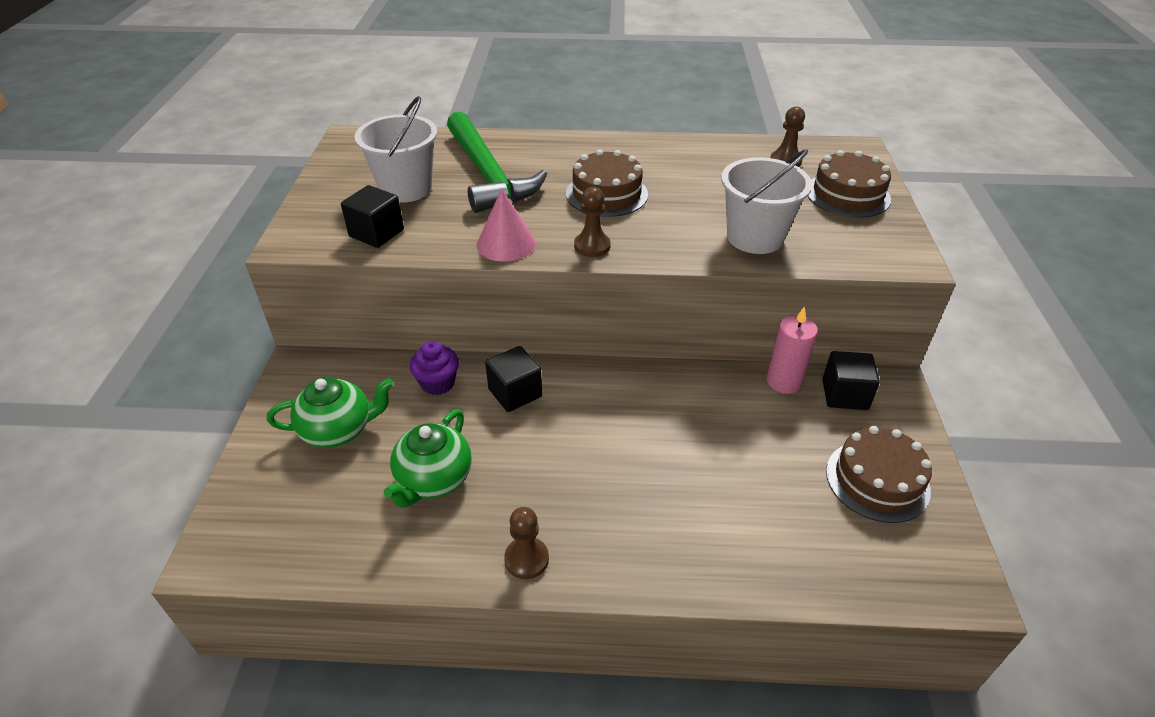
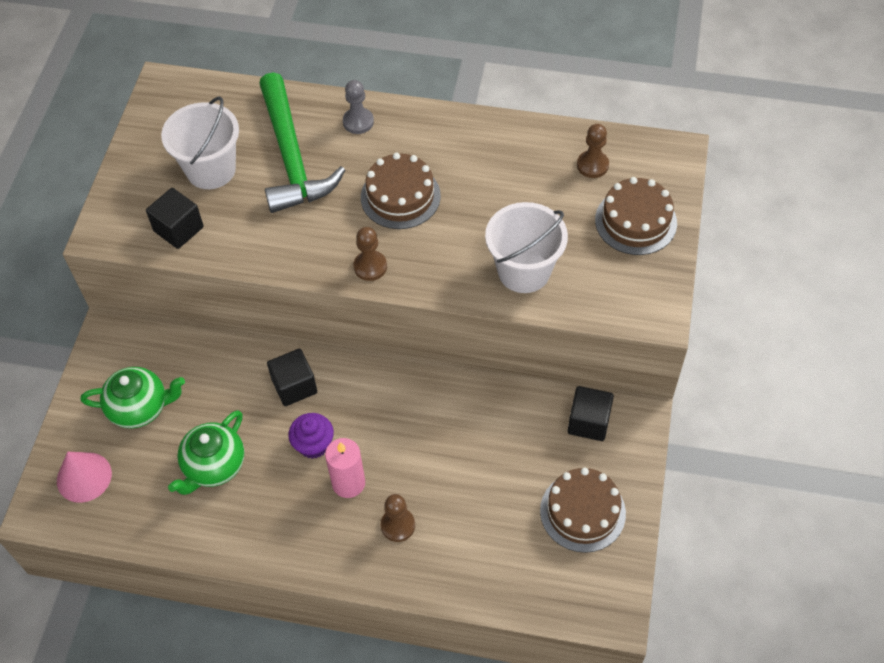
camera: 10 degrees right, 15 degrees up
purple cupcake [410,341,459,395] -> purple cupcake moved to [288,413,334,459]
pink cone [477,189,536,262] -> pink cone moved to [57,452,112,503]
brown pawn [504,507,549,579] -> brown pawn moved to [381,494,415,542]
pink candle [767,306,818,394] -> pink candle moved to [325,438,365,498]
none -> grey pawn [343,80,374,134]

